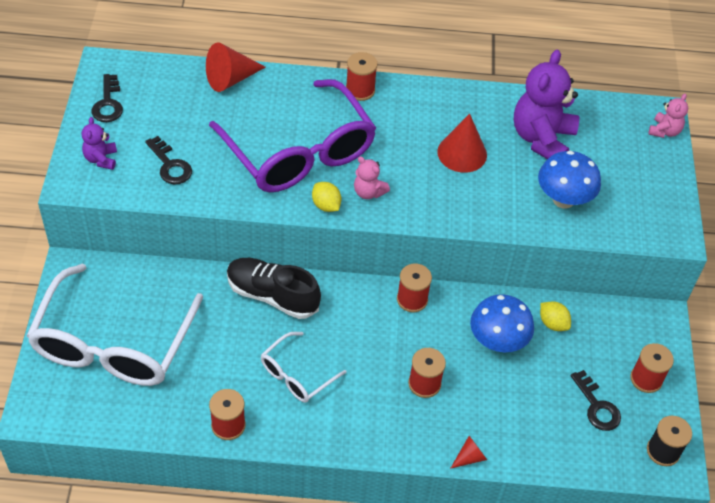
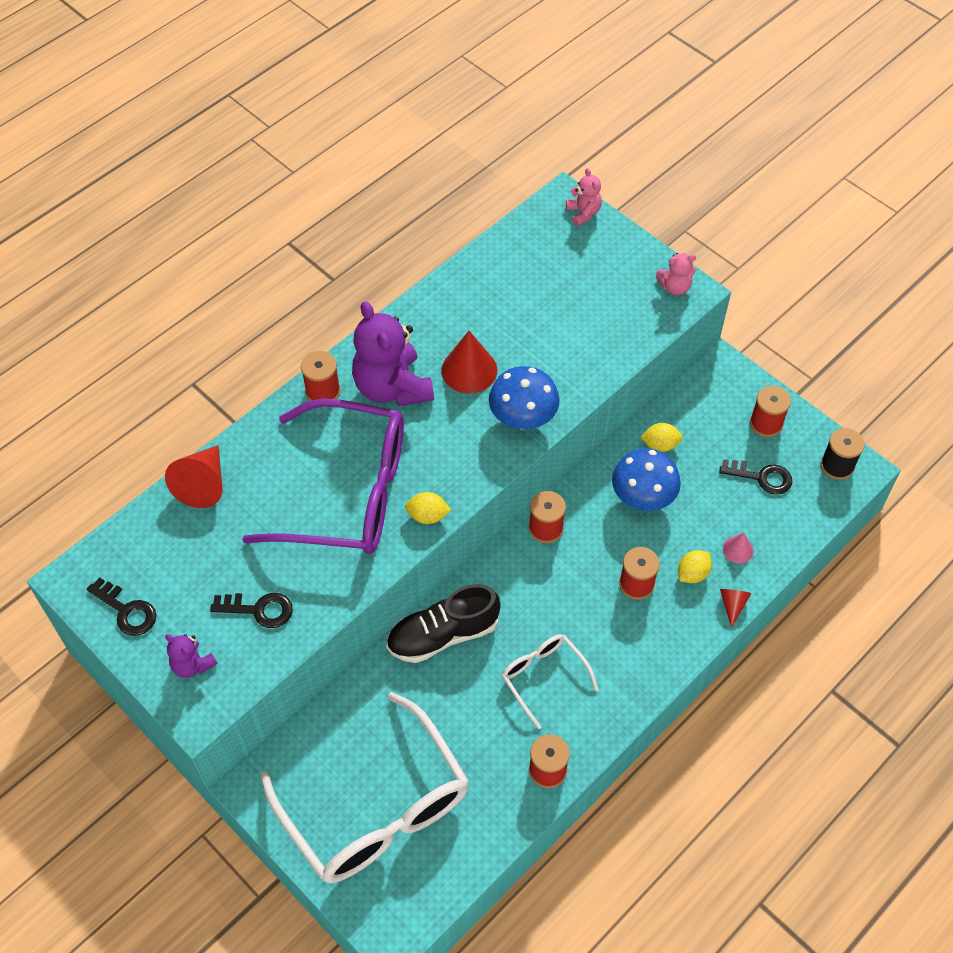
camera: 45 degrees left, 5 degrees up
white glasses [261,332,347,403] -> white glasses turned 150 degrees clockwise [502,634,599,729]
pink teddy bear [354,156,390,199] -> pink teddy bear moved to [656,253,696,295]
purple teddy bear [514,50,579,159] -> purple teddy bear moved to [352,301,434,406]
blue mushroom [538,151,601,209] -> blue mushroom moved to [489,366,560,430]
none -> yellow lemon [678,550,712,583]
none -> pink cone [723,533,753,563]

